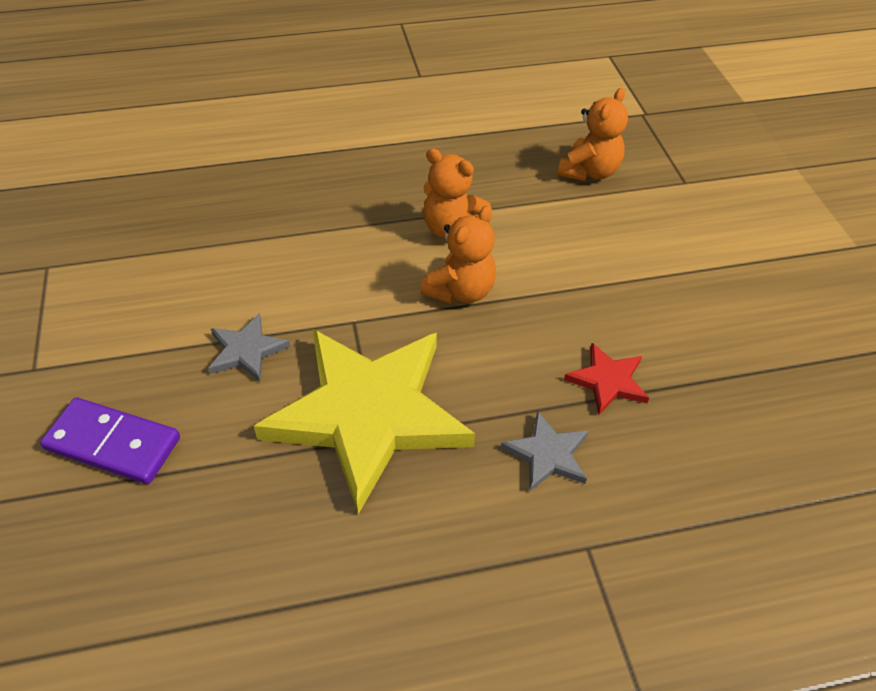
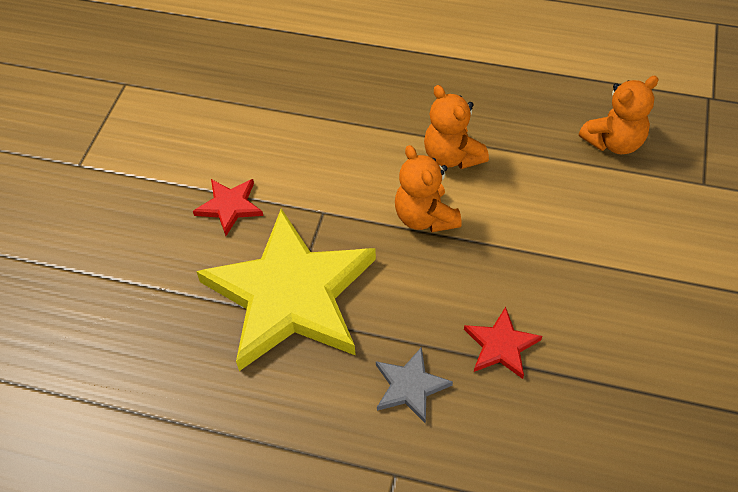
camera: 30 degrees right, 5 degrees up
purple domino [40,398,180,484] -> none
grey star [208,314,290,382] -> red star [193,179,263,236]
orange teddy bear [420,205,496,304] -> orange teddy bear turned 90 degrees clockwise [395,145,462,232]

